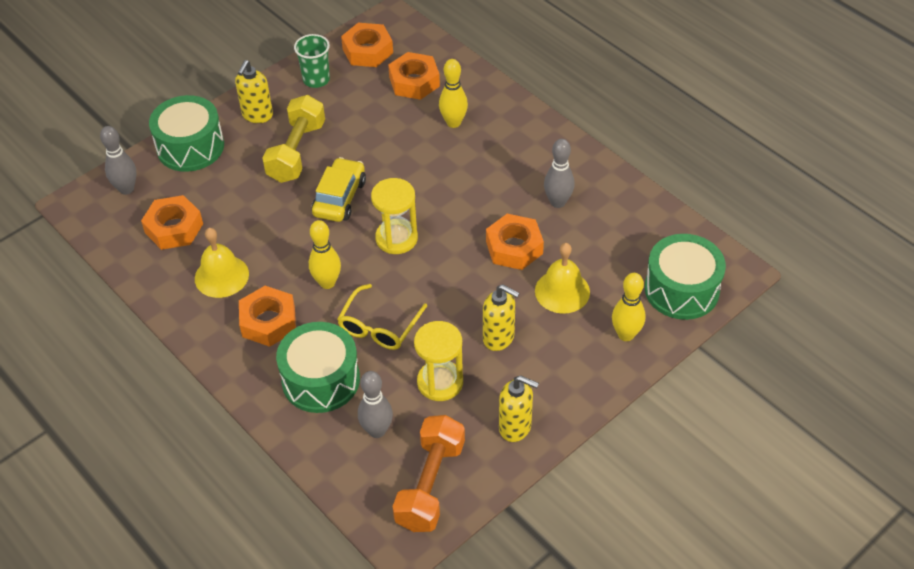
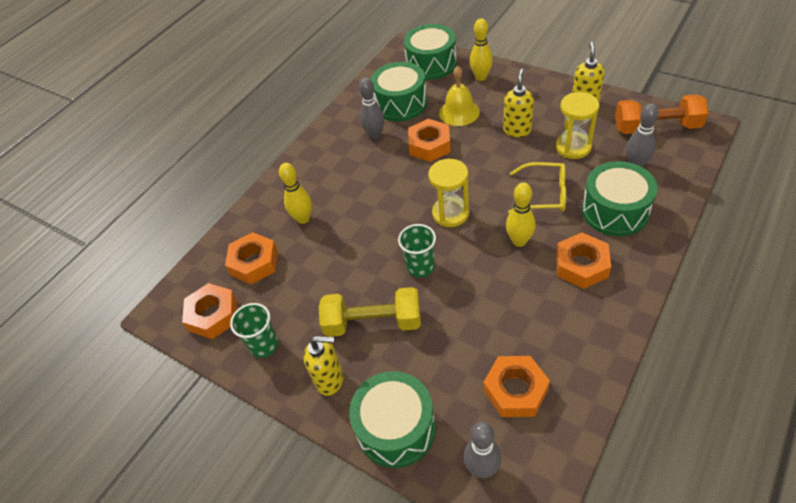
camera: 100 degrees left, 0 degrees up
yellow bell [195,228,249,298] -> none
yellow car [312,157,366,222] -> green cup [398,224,436,278]
none -> green drum [371,62,427,121]

